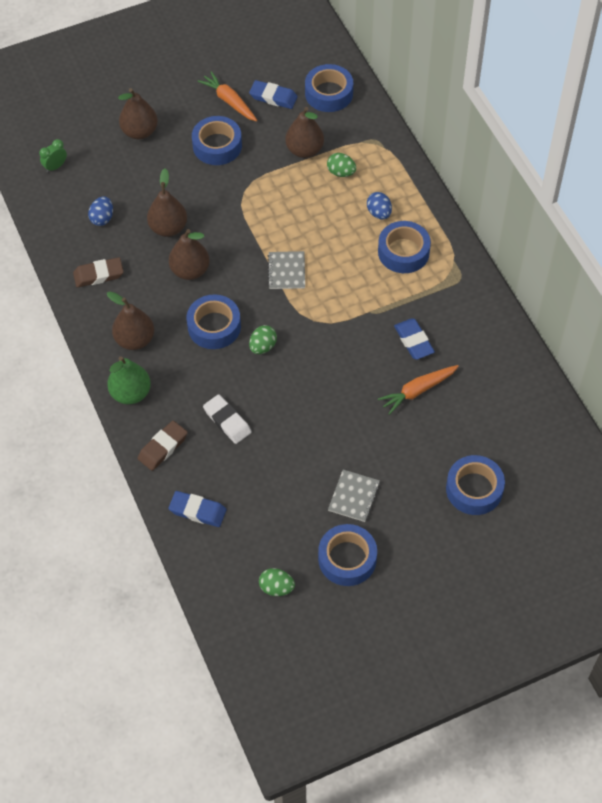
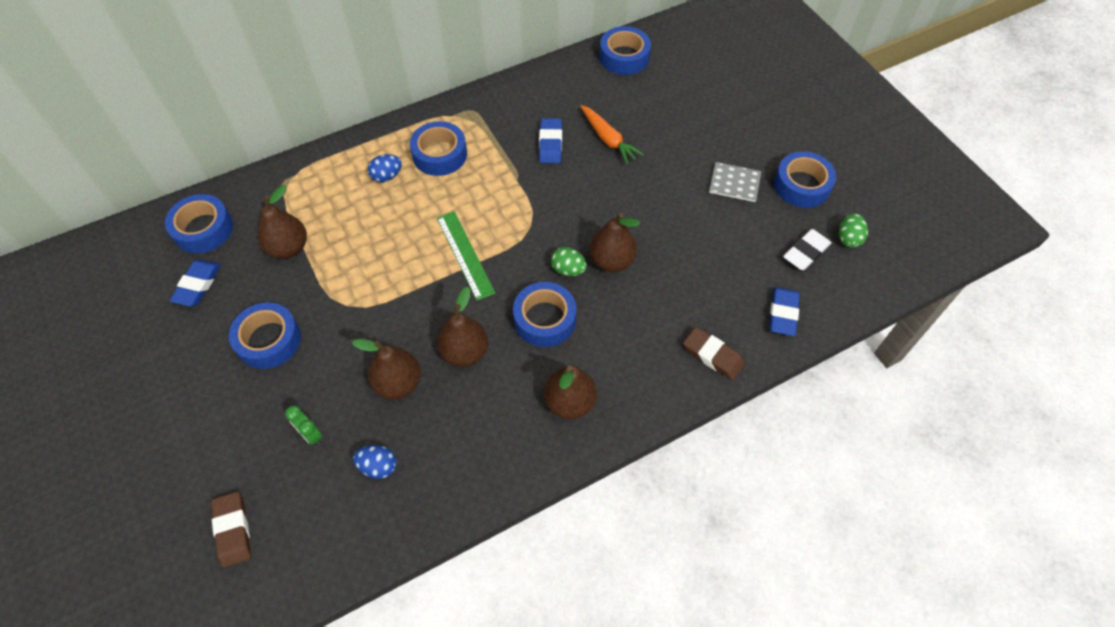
camera: 95 degrees left, 0 degrees up
green clock [39,139,67,173] -> green clock moved to [285,406,322,445]
brown eraser [73,257,124,287] -> brown eraser moved to [211,492,251,567]
green pear [107,356,151,404] -> none
brown pear [118,88,158,139] -> brown pear moved to [590,213,640,272]
orange carrot [198,71,257,121] -> none
white eraser [203,394,252,444] -> white eraser moved to [783,229,832,271]
grey notebook [268,251,305,289] -> green ruler [437,211,495,301]
green egg [327,153,356,177] -> none
blue eraser [394,318,435,360] -> blue eraser turned 60 degrees counterclockwise [539,118,562,163]
blue tape [446,455,505,515] -> blue tape moved to [599,26,651,75]

